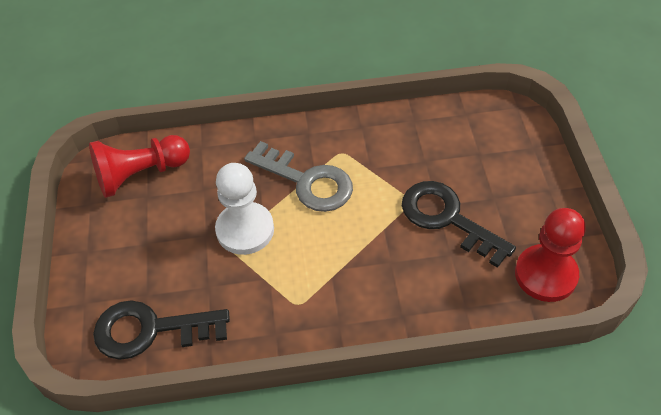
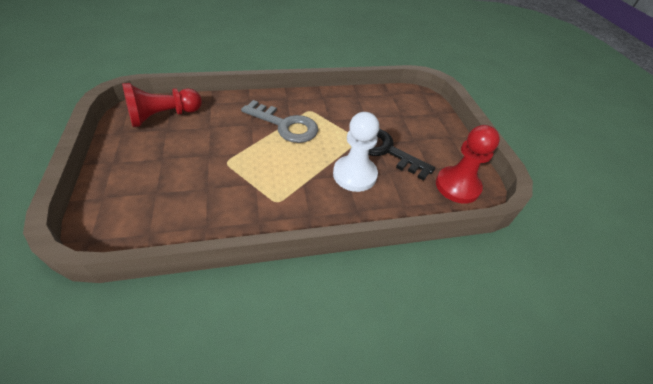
camera: 10 degrees left, 5 degrees down
black key [93,300,230,360] -> none
white pawn [215,163,274,255] -> white pawn moved to [333,112,379,192]

